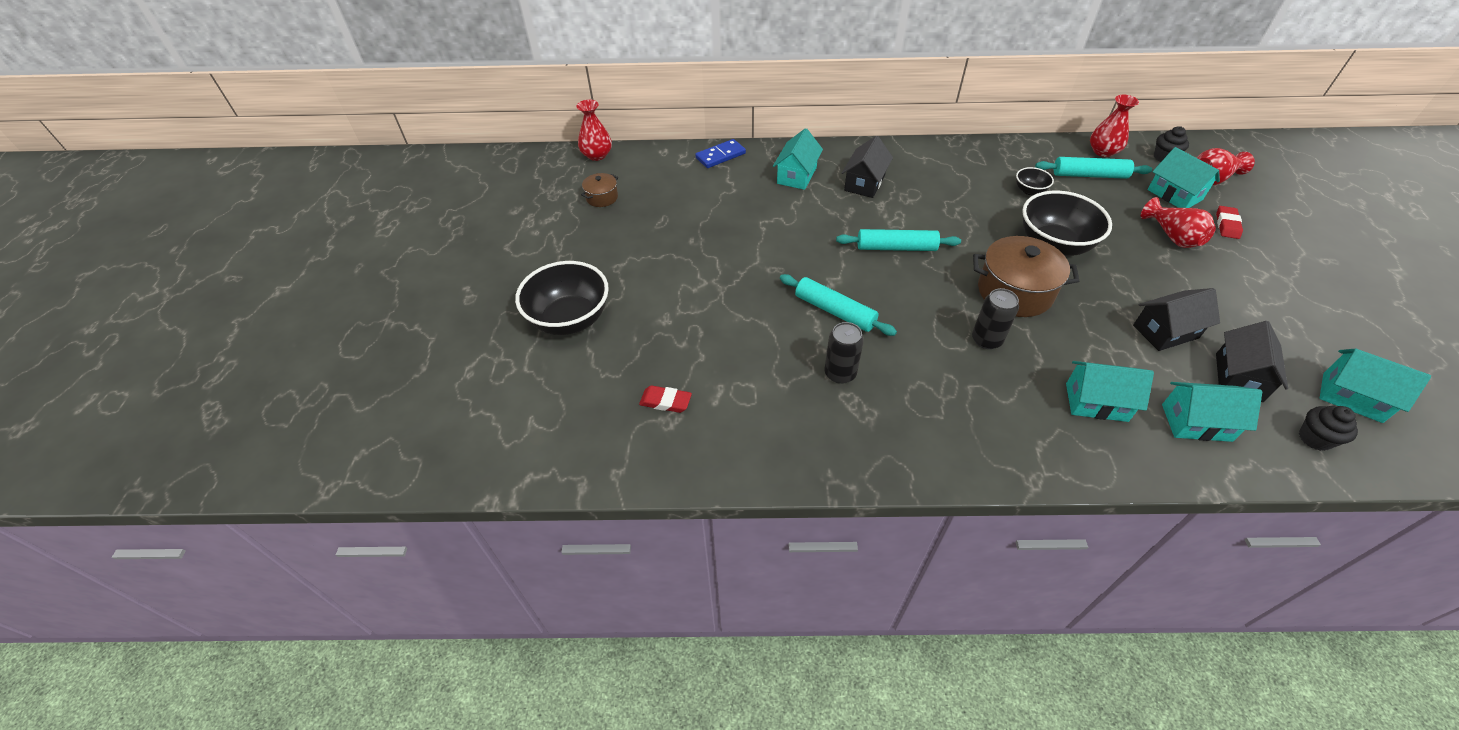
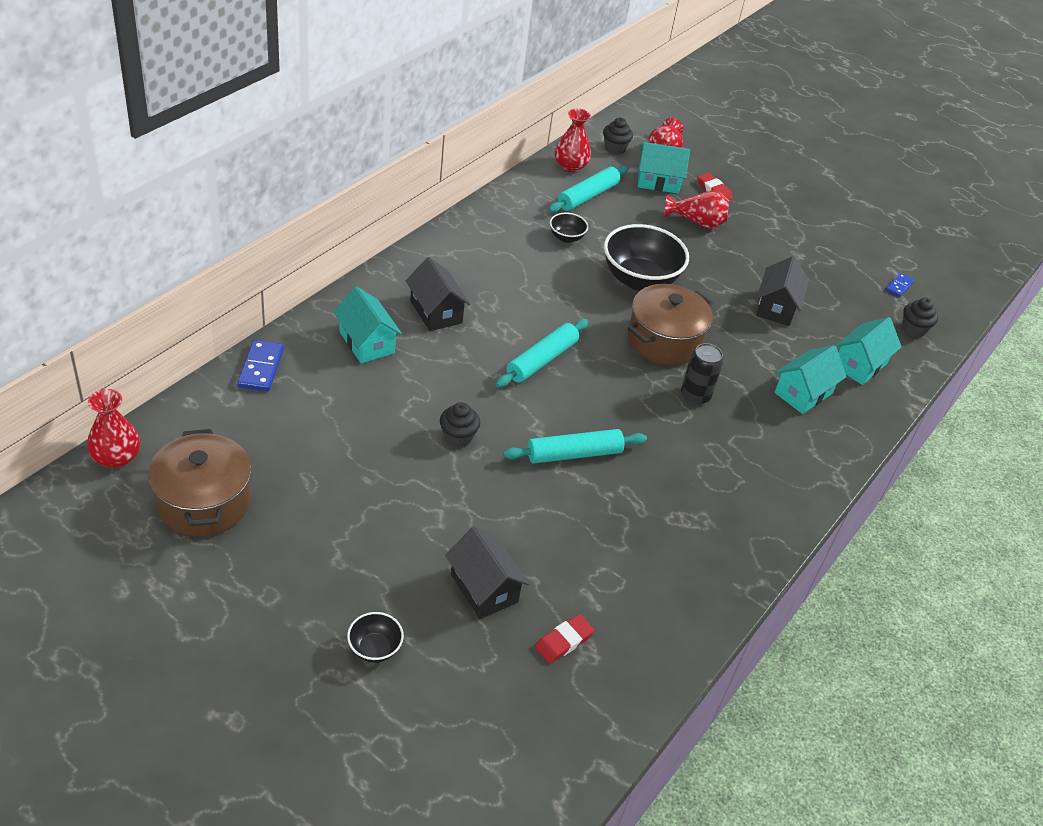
camera: 60 degrees left, 5 degrees down
black bowl [515,261,609,335] -> black bowl [347,612,404,663], size x0.47
brown pot [581,173,618,207] -> brown pot [148,429,251,537], size x1.97
black can [824,322,864,384] -> none
black house [1216,321,1288,402] -> black house moved to [445,526,529,619]
turquoise house [1319,349,1431,423] -> blue domino [885,273,914,297]
none -> black cupcake [440,402,480,448]

